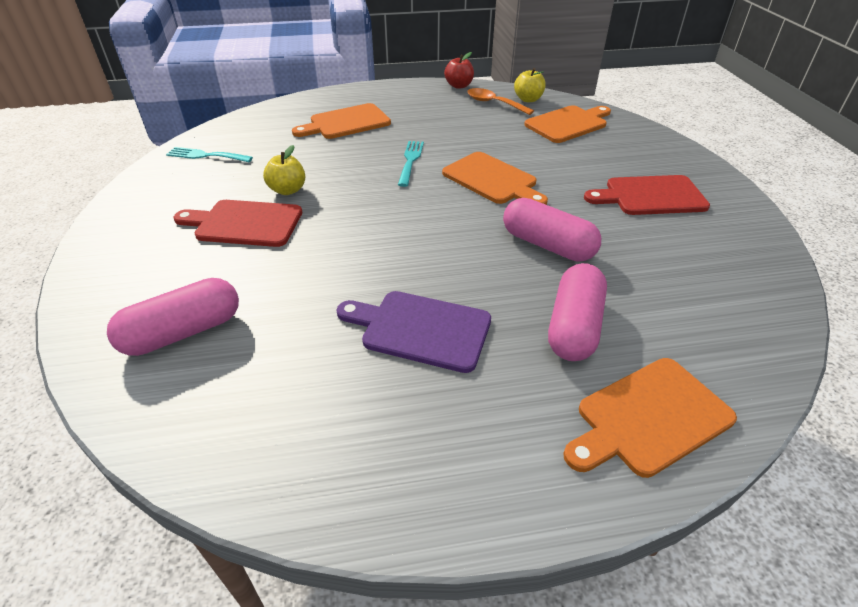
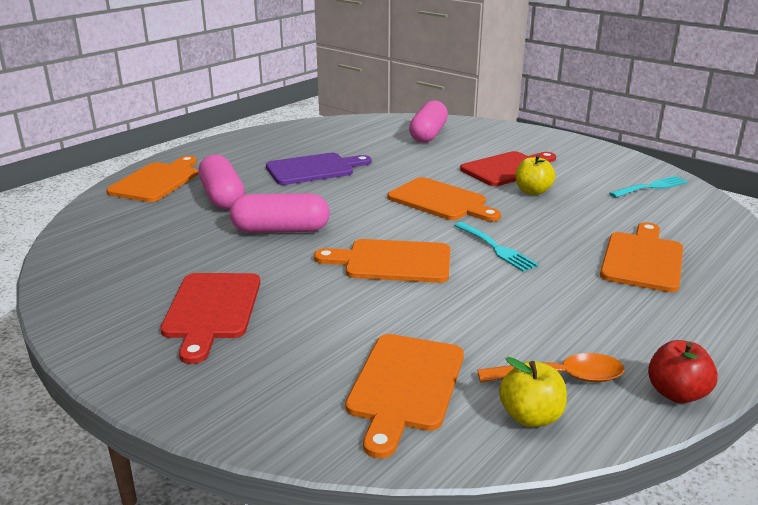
camera: 140 degrees right, 15 degrees down
red cutting board [584,175,710,215] -> red cutting board turned 135 degrees clockwise [160,273,260,364]
none -> orange cutting board [388,177,501,221]

